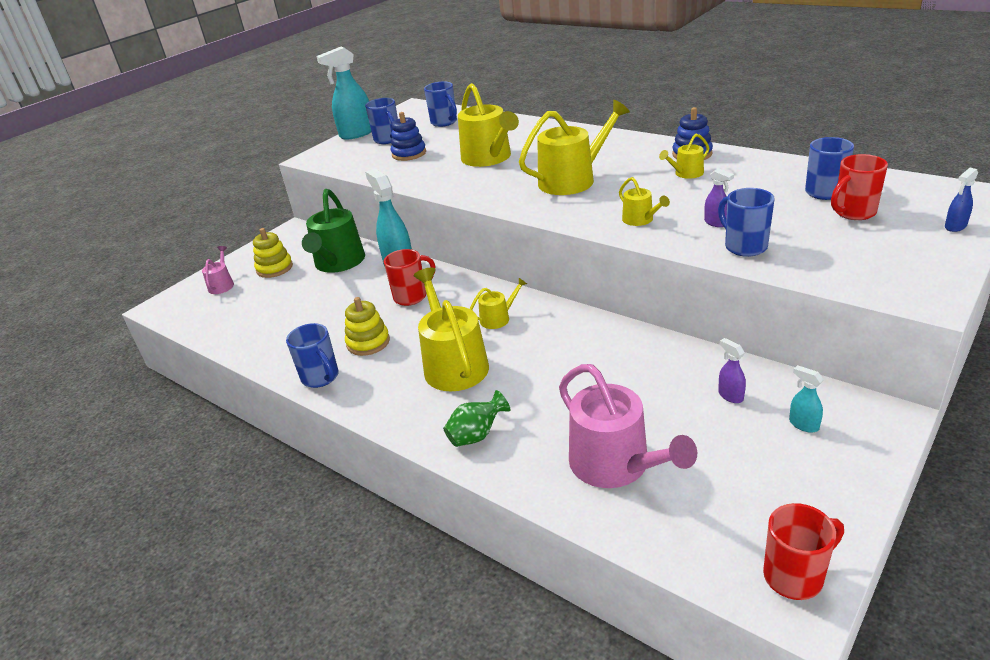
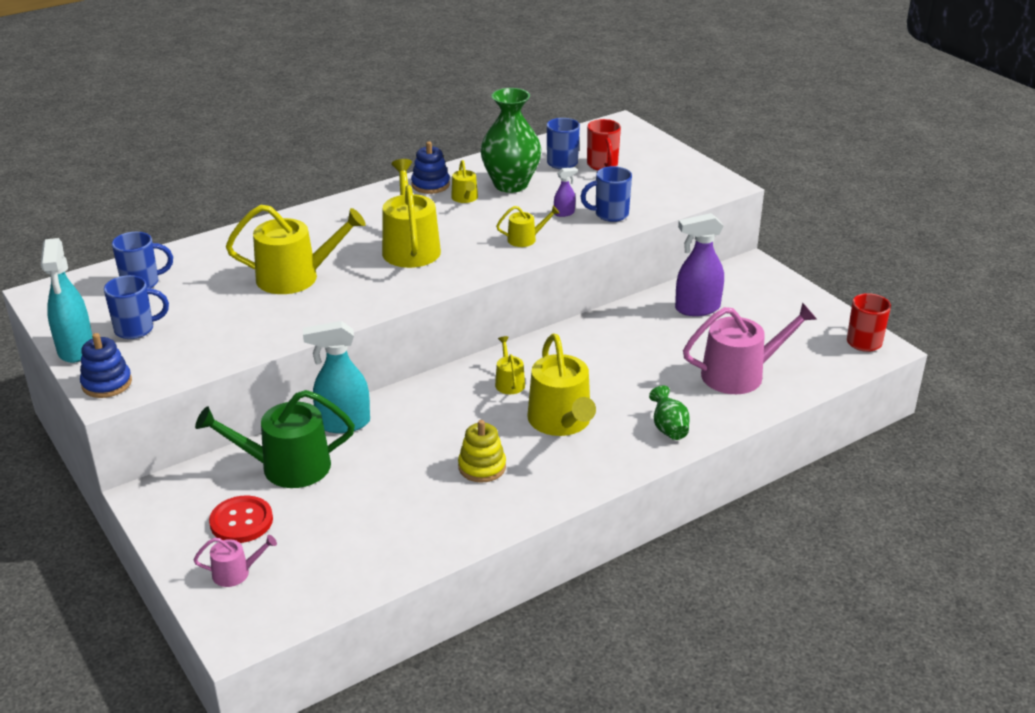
camera: 75 degrees left, 0 degrees up
pink watering can [202,246,234,294] -> pink watering can turned 150 degrees clockwise [194,535,277,587]
yellow stacking toy [253,228,293,278] -> red button [209,496,273,543]
blue mug [286,323,339,388] -> none
green watering can [302,189,365,273] -> green watering can turned 150 degrees clockwise [195,390,355,488]
red mug [384,249,435,306] -> none
blue stacking toy [391,112,426,161] -> blue stacking toy moved to [80,333,132,398]
yellow watering can [413,267,489,391] -> yellow watering can turned 105 degrees counterclockwise [527,334,596,436]
purple spray bottle [718,338,746,403] -> purple spray bottle [675,213,724,316], size x2.11
turquoise spray bottle [789,365,824,433] -> none
blue spray bottle [945,168,978,232] -> none
none -> green vase [480,88,541,193]

